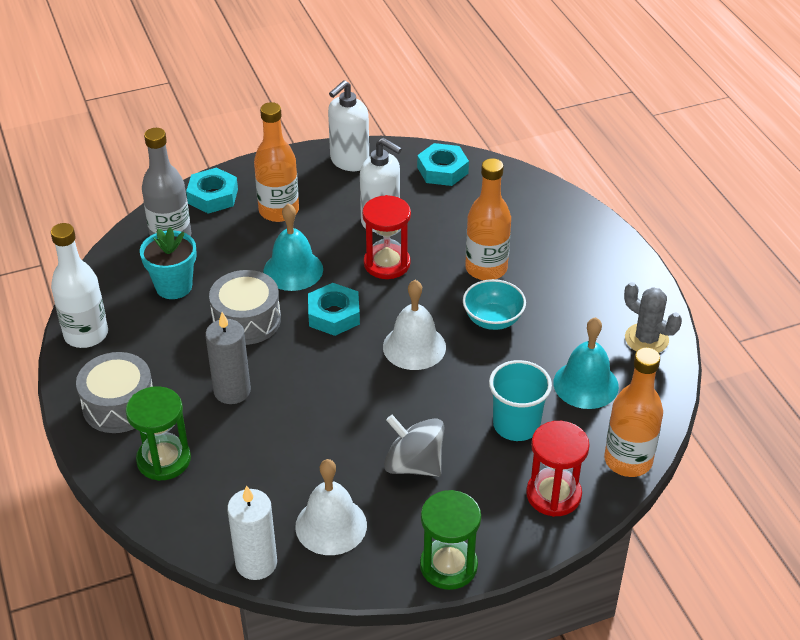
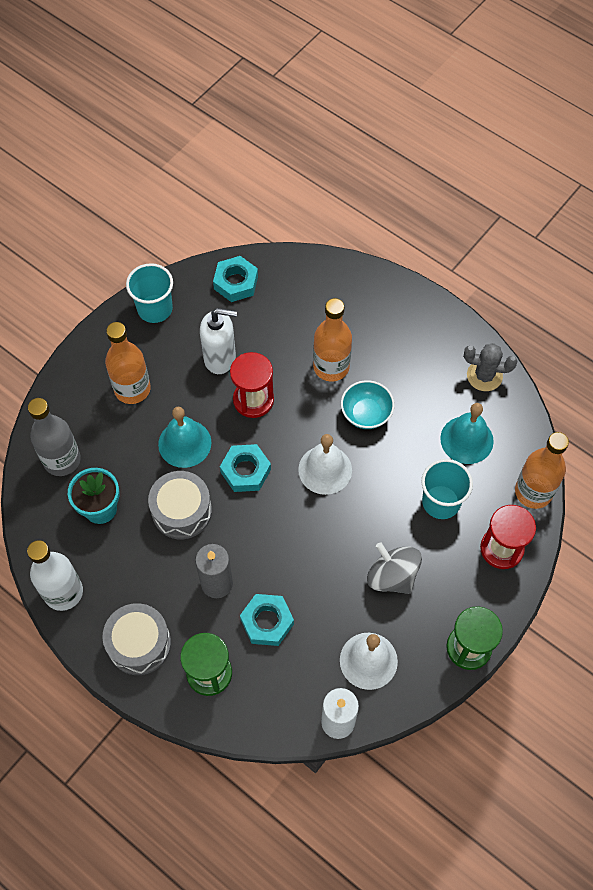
camera: 30 degrees left, 20 degrees up
turquoise nut [186,168,238,214] -> turquoise nut moved to [240,594,294,646]
white soap dispenser [328,80,369,171] -> turquoise cup [126,263,173,323]
grey spinning top [384,415,444,477] -> grey spinning top turned 45 degrees clockwise [367,542,422,594]

